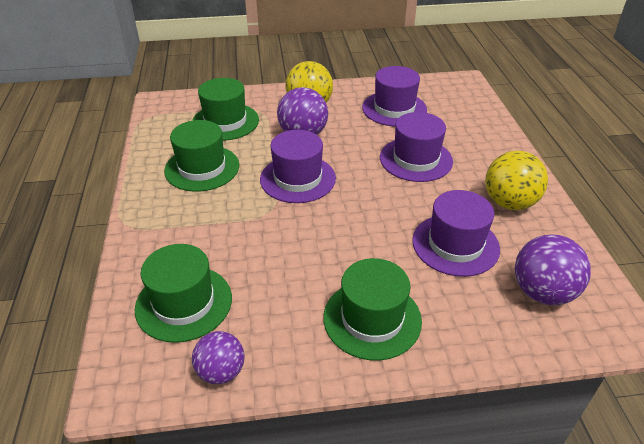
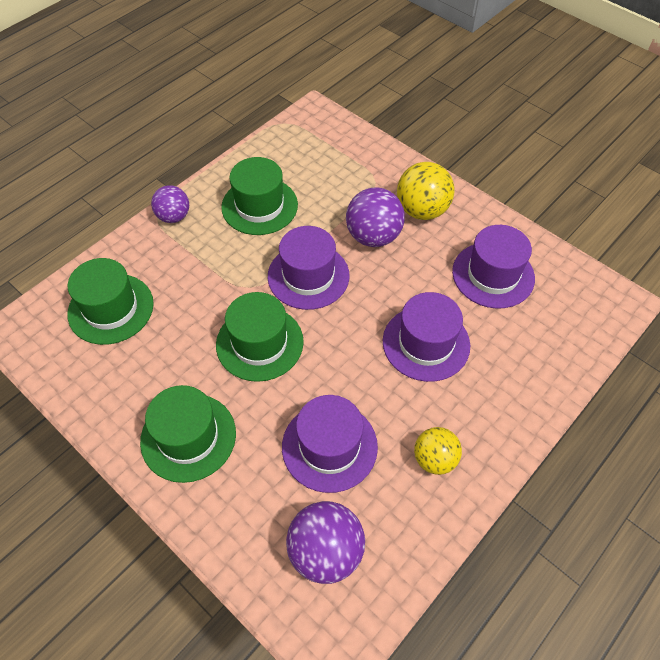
camera: 50 degrees right, 15 degrees up
green hat [192,78,259,141] -> green hat moved to [216,292,304,382]
purple ball [192,331,245,384] -> purple ball moved to [151,185,189,223]
yellow ball [485,151,548,210] -> yellow ball [414,427,462,475], size x0.65

